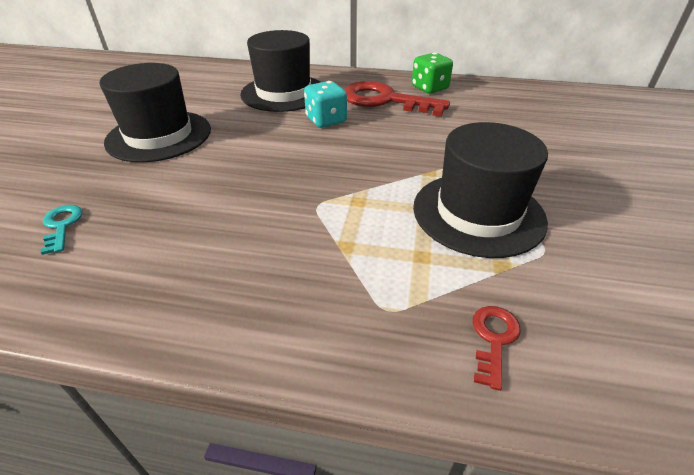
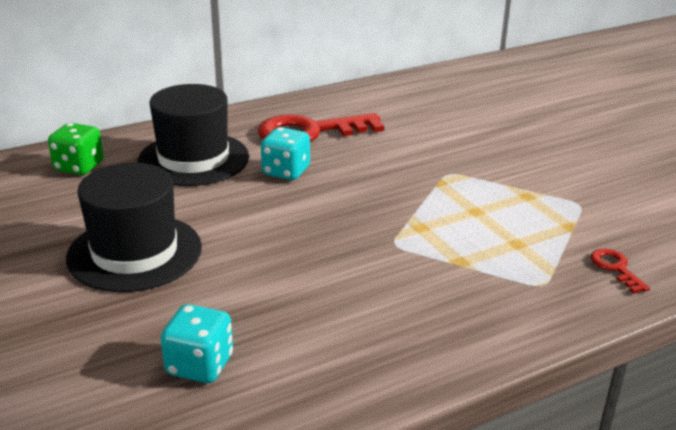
camera: 40 degrees left, 10 degrees down
turquoise key [41,205,82,255] -> turquoise dice [160,304,233,383]
green dice [412,52,453,94] -> green dice moved to [48,123,104,175]
black hat [413,122,548,258] -> none

